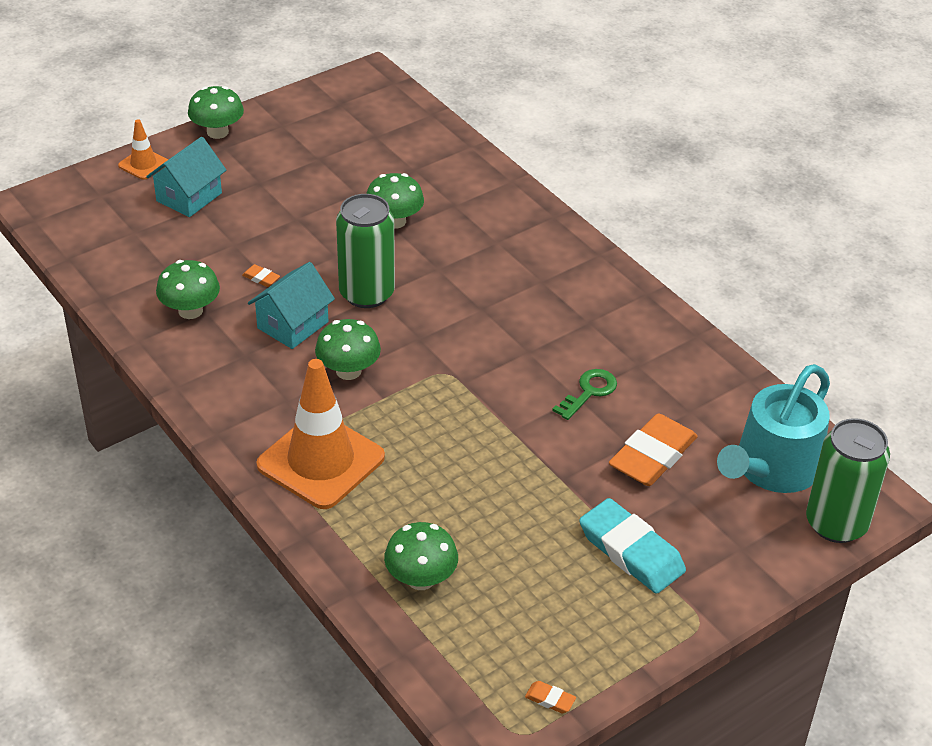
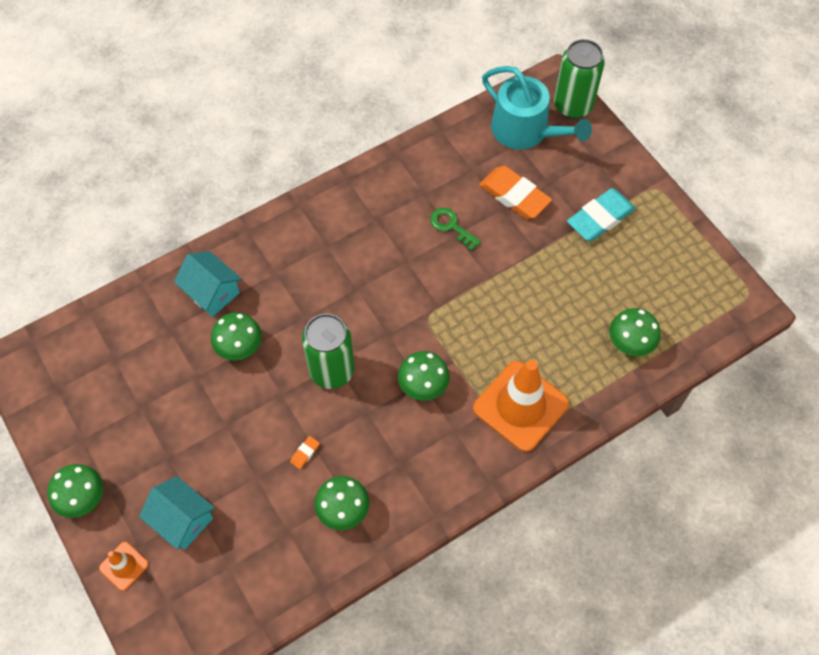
camera: 85 degrees left, 20 degrees up
turquoise house [248,262,335,349] -> turquoise house moved to [174,251,242,317]
orange eraser [525,681,576,713] -> none

